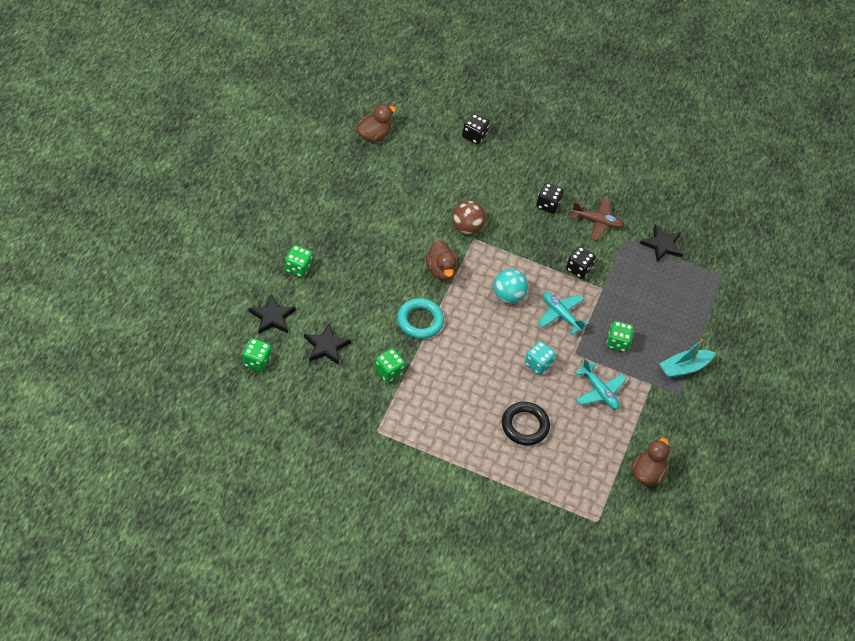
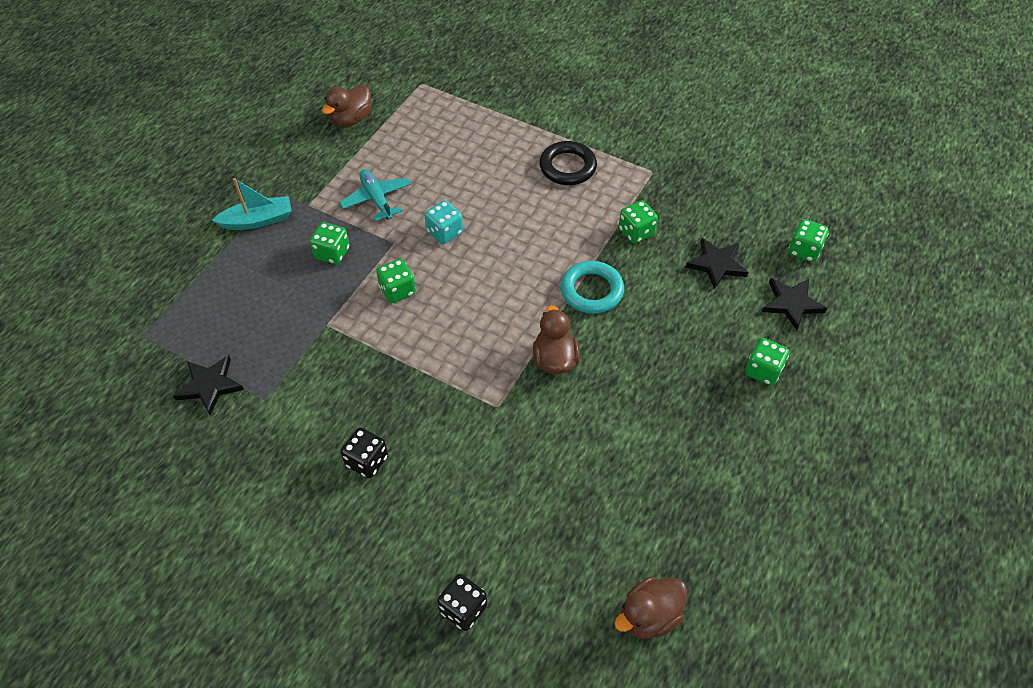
camera: 165 degrees left, 0 degrees up
brown ball [452,201,486,234] -> none
turquoise ball [493,269,528,304] -> none
black ring [502,402,550,445] -> black ring moved to [539,141,597,185]
turquoise plane [538,292,589,335] -> green dice [376,259,416,304]
black dice [566,246,596,279] -> none
brown plane [571,198,625,241] -> none

